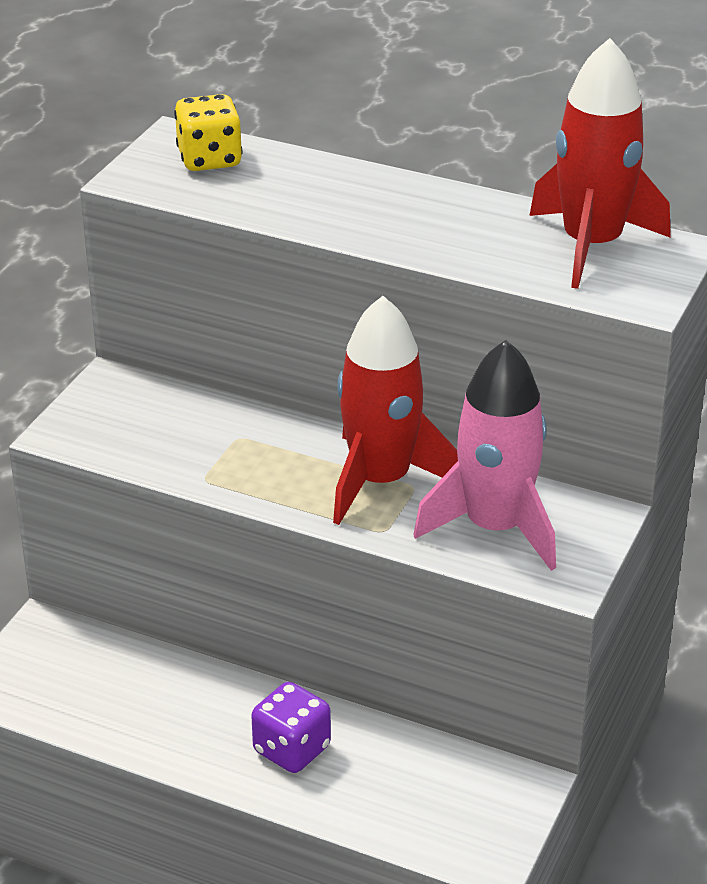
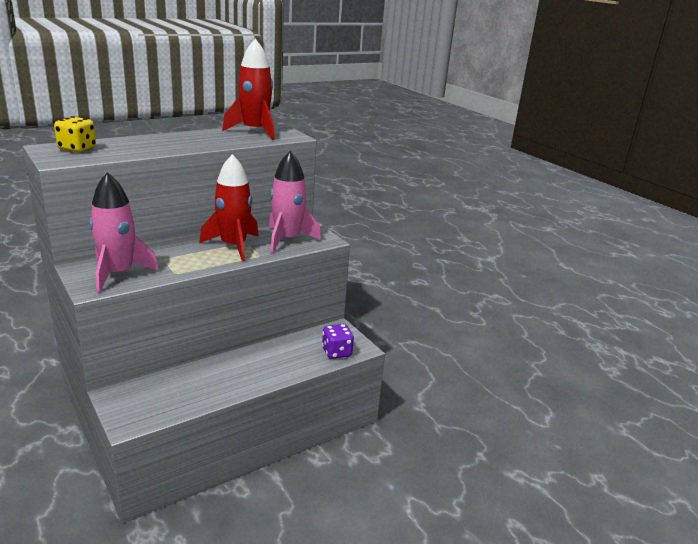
camera: 60 degrees left, 10 degrees down
purple dice [252,682,331,773] -> purple dice moved to [322,324,354,359]
none -> pink rocket [89,172,159,293]

